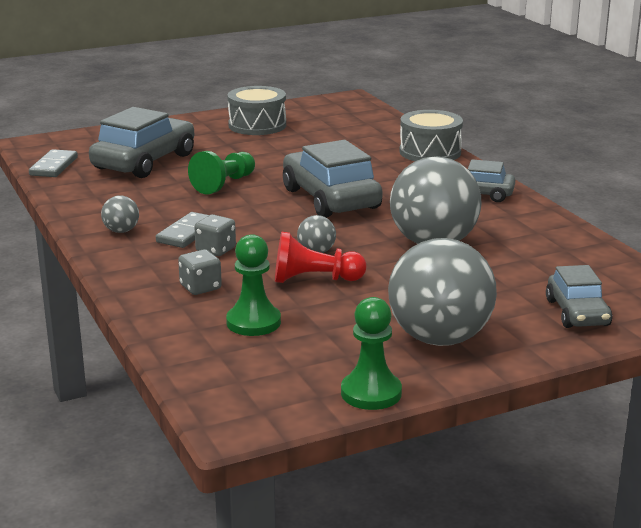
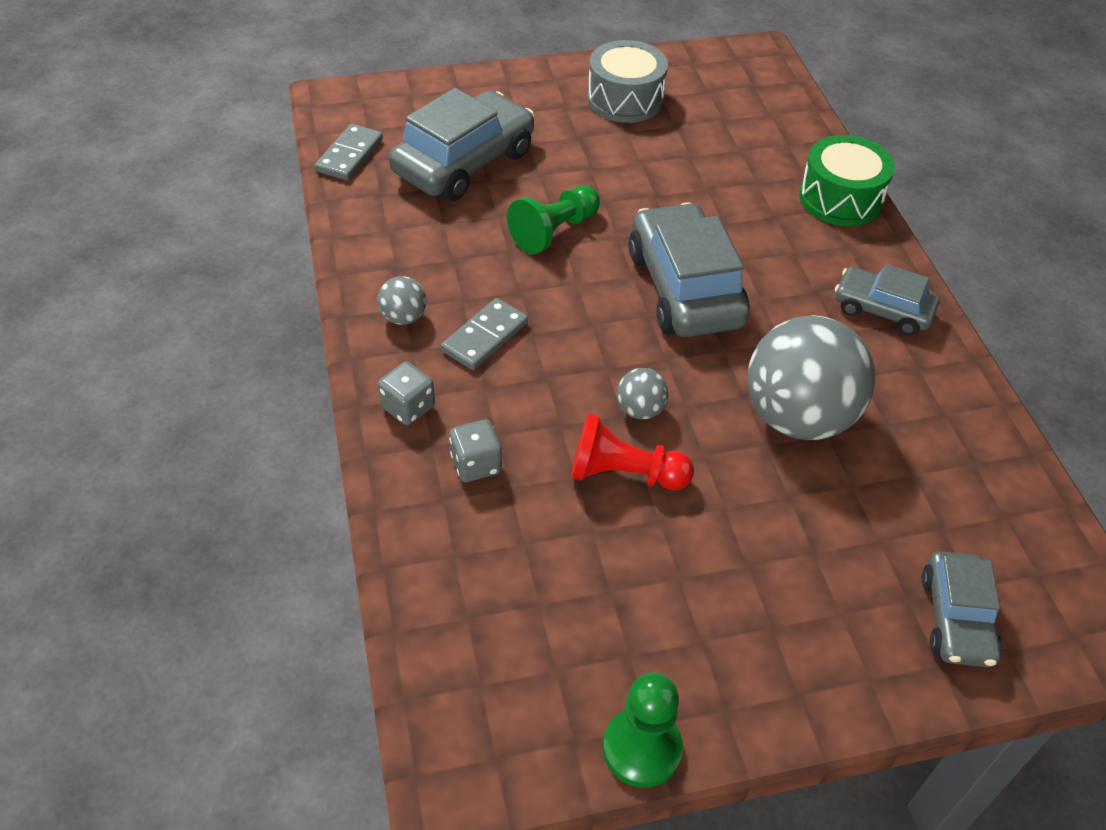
camera: 10 degrees right, 25 degrees up
grey dice [194,214,236,256] -> grey dice moved to [378,361,435,425]
green pawn [226,234,281,336] -> none
grey ball [388,238,497,346] -> none
grey drum [400,110,463,161] -> green drum [799,135,895,226]

